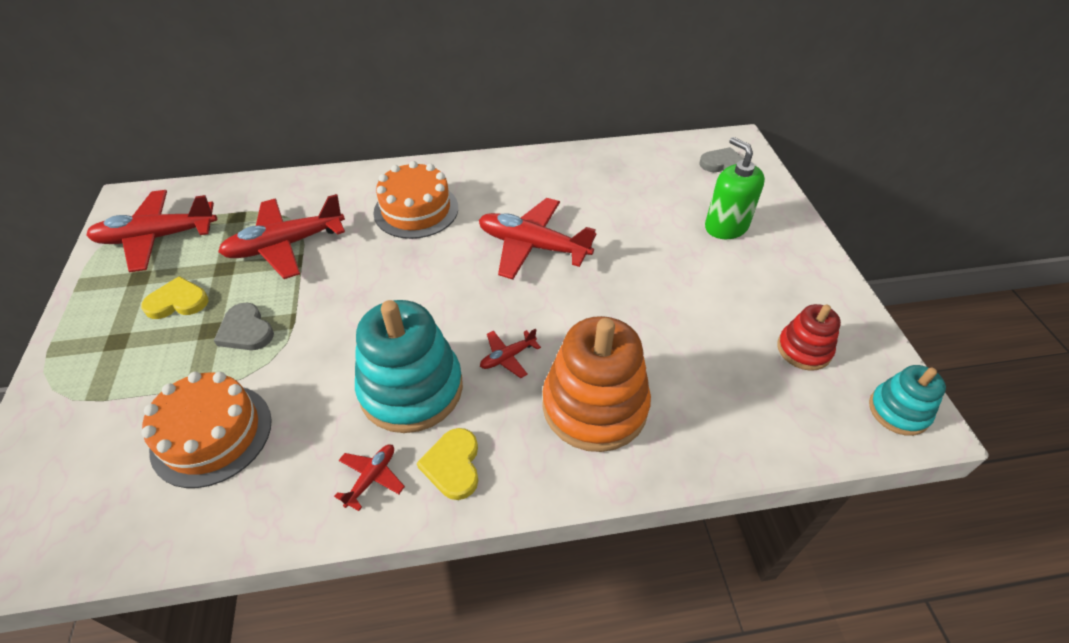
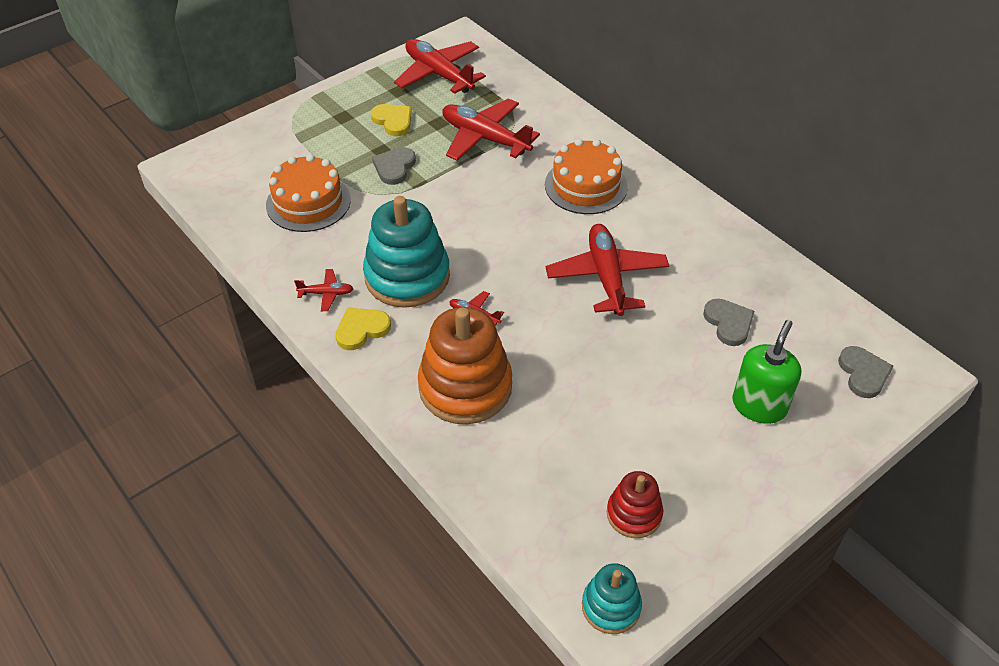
camera: 60 degrees right, 0 degrees up
none -> grey heart [703,299,755,346]

